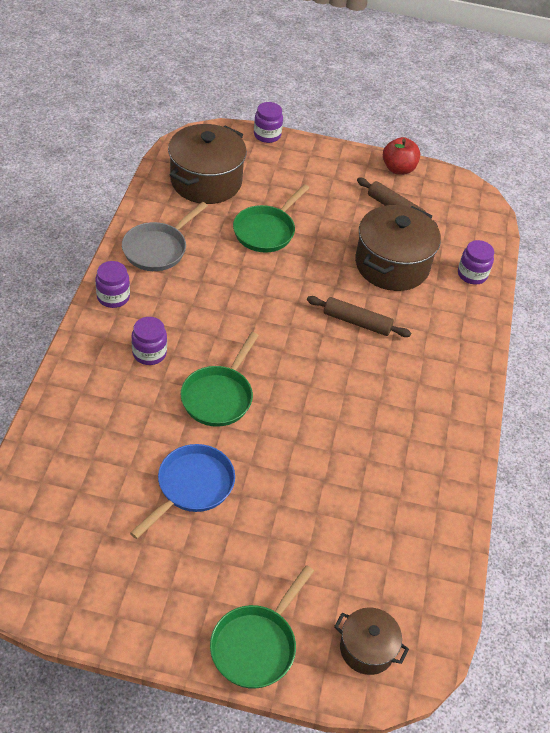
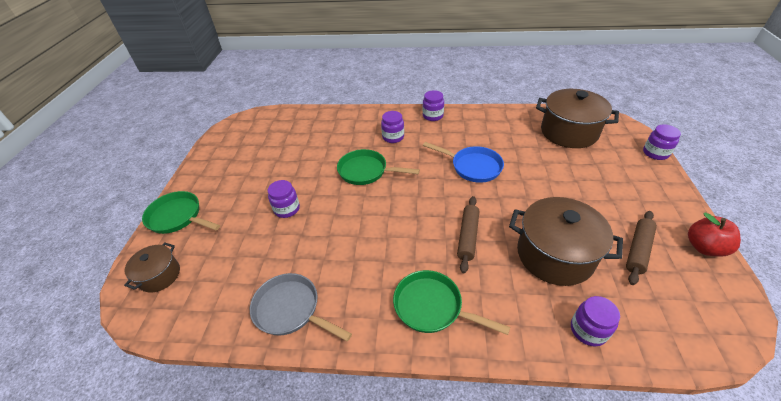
camera: 90 degrees right, 5 degrees down
grey pan [122,202,208,271] -> grey pan moved to [250,273,352,341]
blue pan [130,444,235,539] -> blue pan moved to [423,142,504,183]
green pan [233,184,309,253] -> green pan moved to [393,270,510,335]
none -> purple jar [268,180,300,218]

